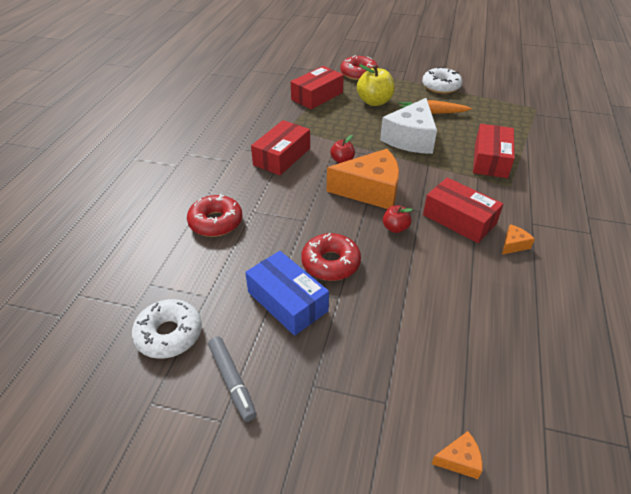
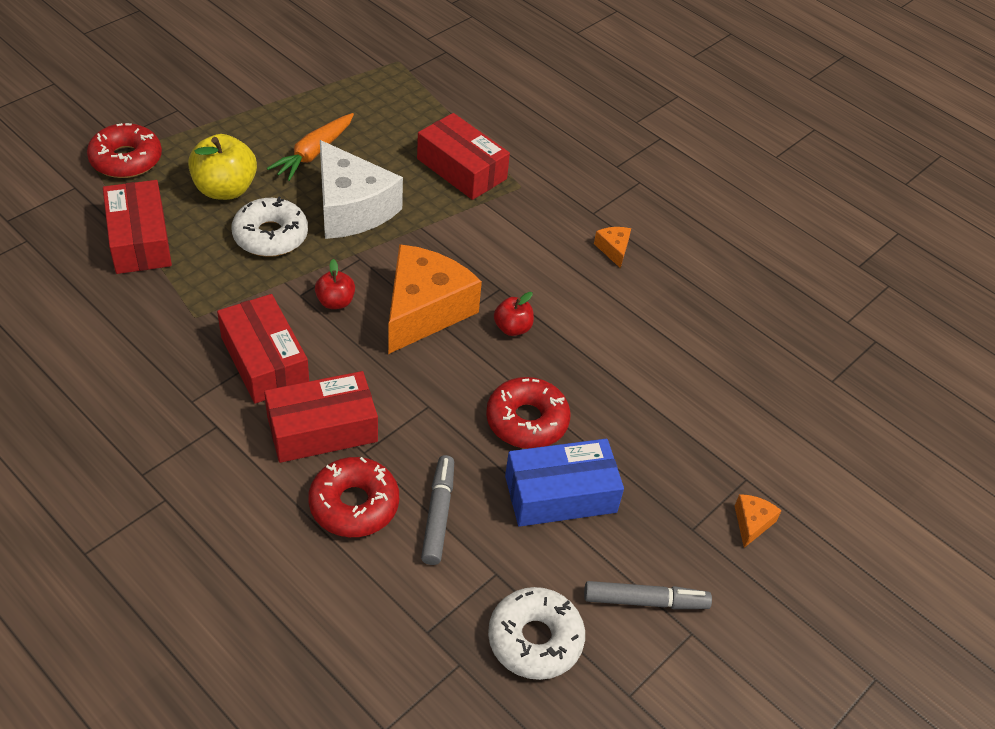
camera: 65 degrees left, 5 degrees up
white donut [422,67,462,94] -> white donut moved to [232,196,308,257]
red box [423,178,503,243] -> red box moved to [264,371,378,463]
orange cheese [431,431,482,479] -> orange cheese moved to [735,494,782,548]
none -> grey marker [421,455,454,565]

